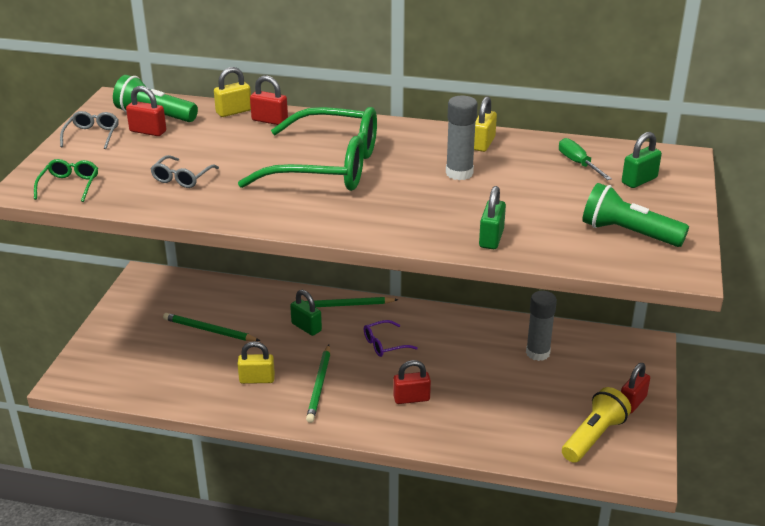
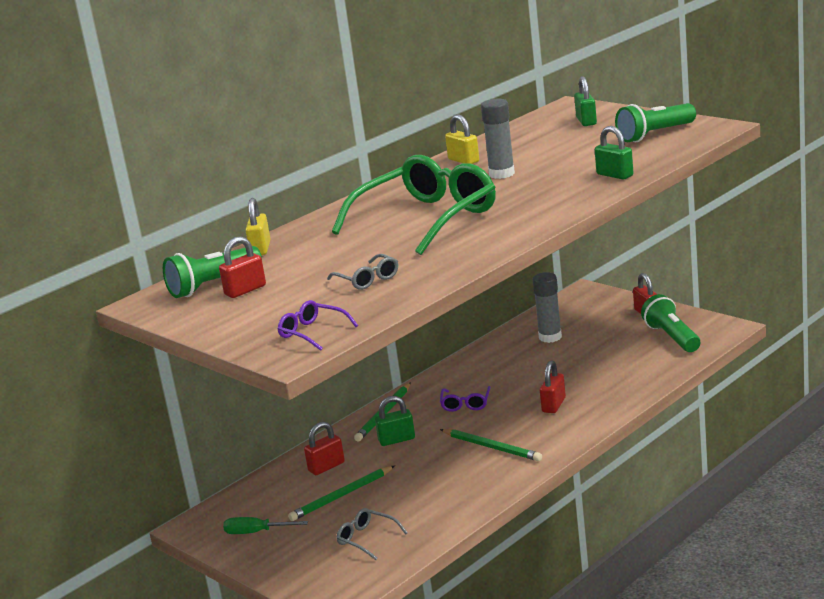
camera: 55 degrees left, 10 degrees down
green glasses [34,159,98,202] -> purple glasses [277,300,358,351]
grey glasses [60,111,119,149] -> grey glasses moved to [336,508,408,560]
yellow padlock [237,341,275,384] -> none
red padlock [250,75,288,125] -> red padlock moved to [304,422,345,475]
green screwdriver [559,138,612,180] -> green screwdriver moved to [223,517,308,534]
yellow flashlight [562,387,631,463] -> green flashlight [641,294,700,352]

